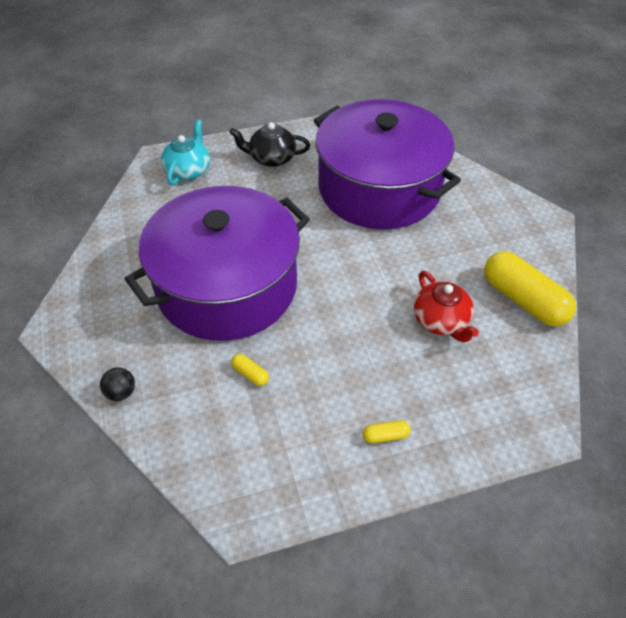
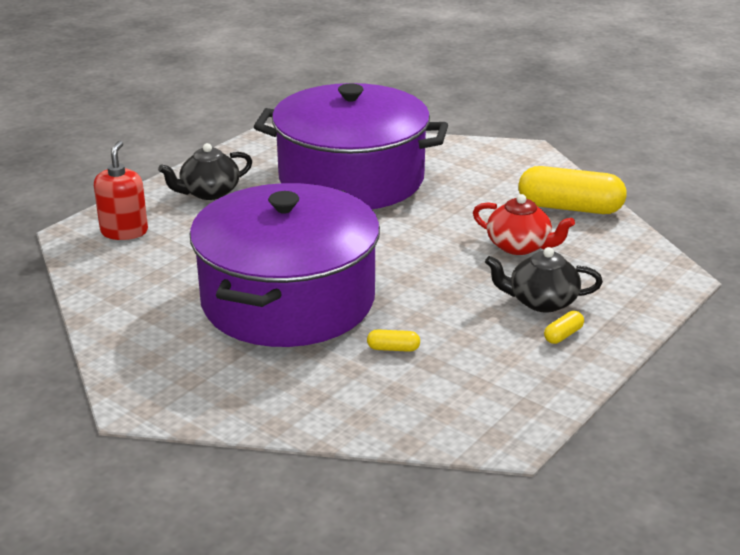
camera: 35 degrees left, 20 degrees down
black ball [100,367,135,401] -> none
turquoise teapot [161,120,210,185] -> red soap dispenser [94,141,148,240]
none -> black teapot [485,247,603,312]

